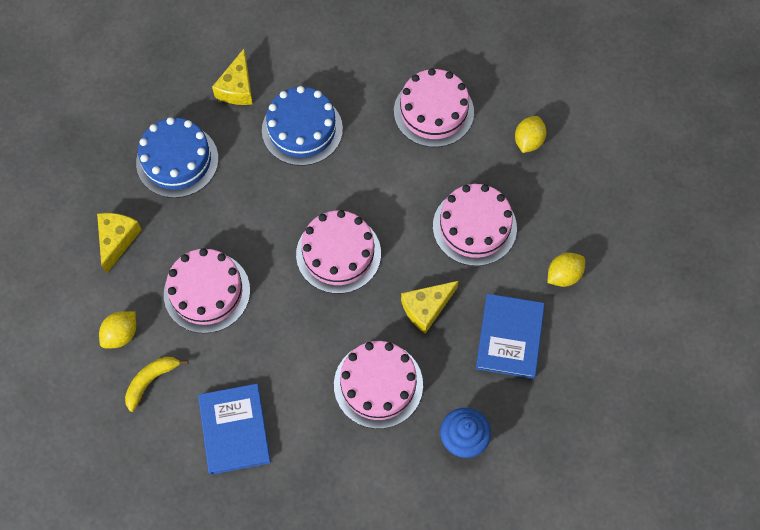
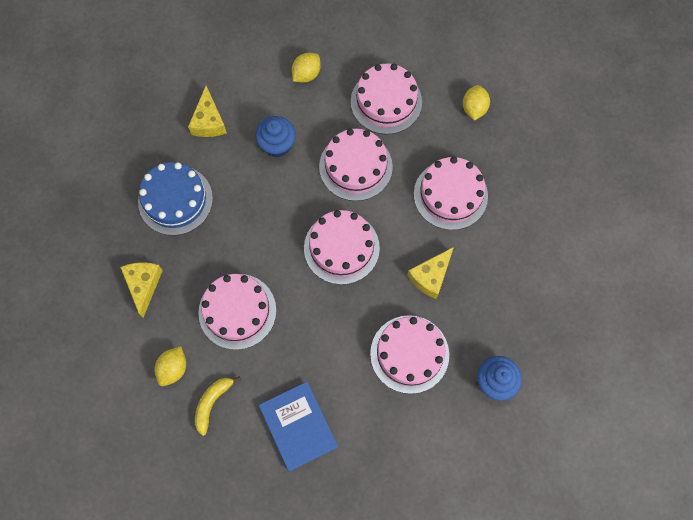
camera: 15 degrees left, 5 degrees up
blue cake [262,86,343,166] -> blue cupcake [255,116,296,157]
blue book [476,294,545,379] -> none
yellow lemon [547,253,585,287] -> yellow lemon moved to [292,53,321,83]
none -> pink cake [319,129,393,201]

